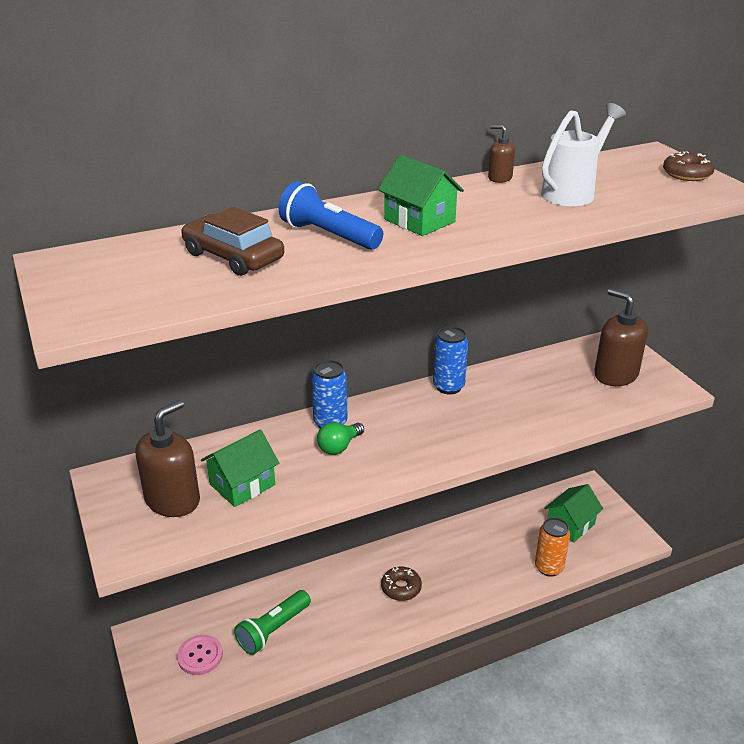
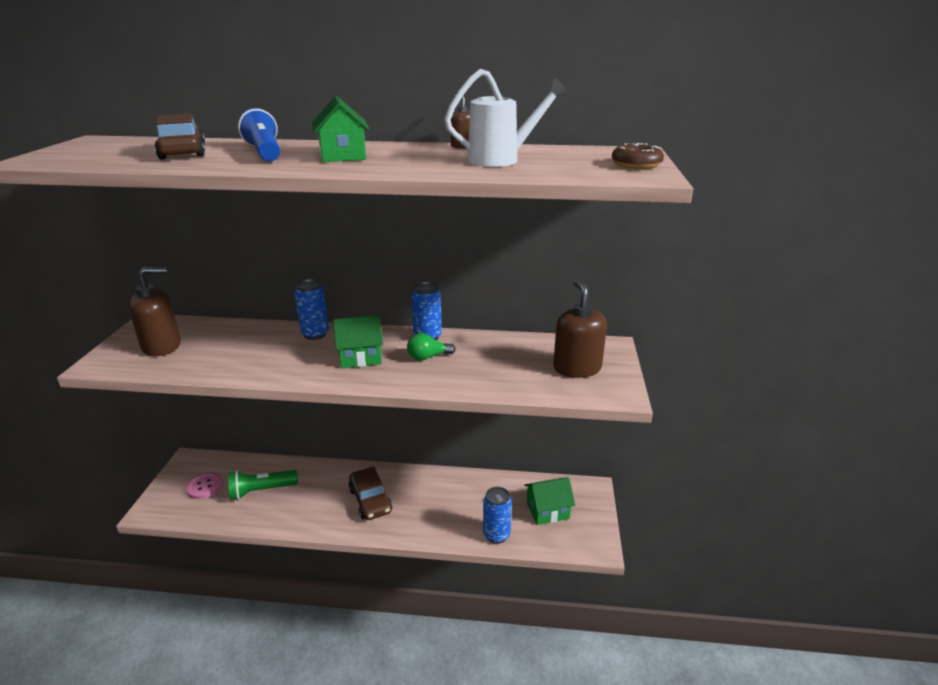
camera: 30 degrees right, 5 degrees down
green house [201,429,279,507] -> green house moved to [333,315,383,368]
green light bulb [317,422,364,455] -> green light bulb moved to [407,333,456,361]
brown donut [381,567,422,601] -> brown car [348,466,392,520]
orange can [535,517,570,577] -> blue can [483,487,512,544]

